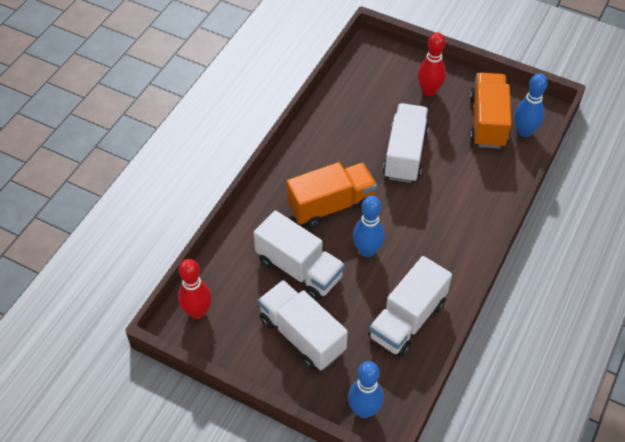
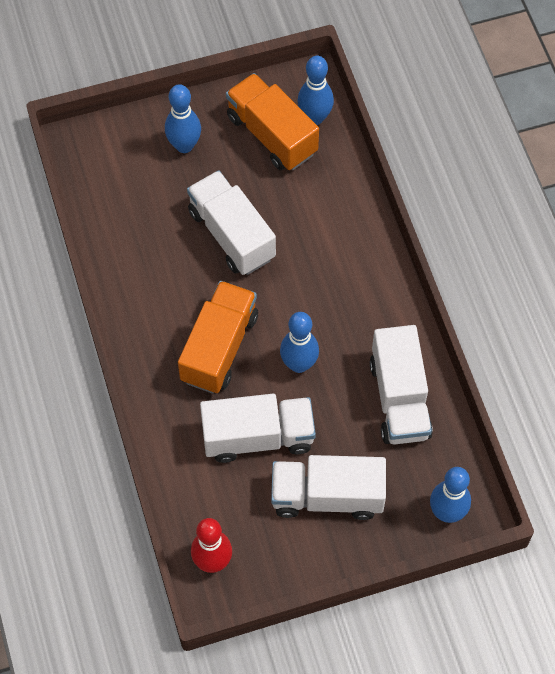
camera: 45 degrees left, 10 degrees up
red bowling pin [418,32,446,97] -> blue bowling pin [165,84,201,153]

